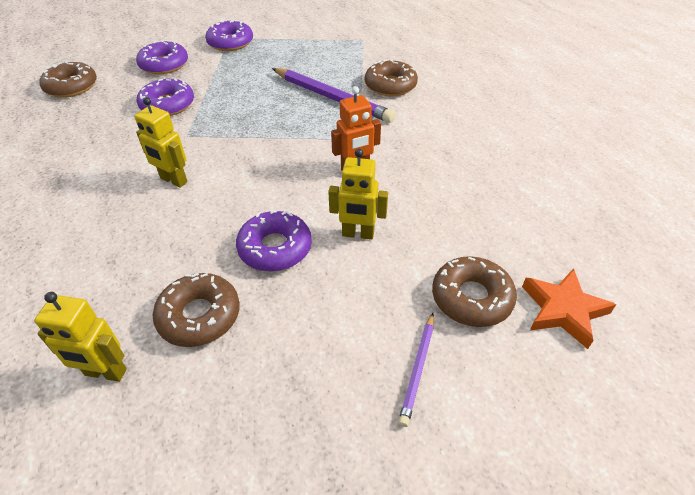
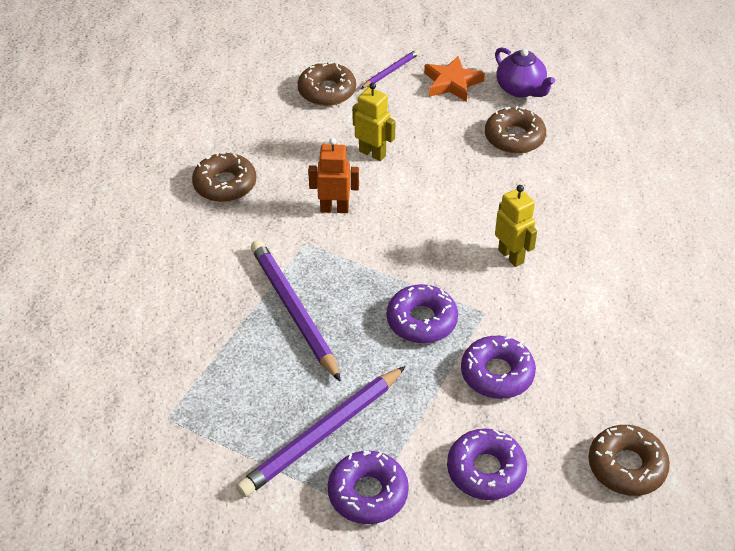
camera: 155 degrees left, 0 degrees up
yellow robot [34,292,127,382] -> none
purple donut [236,210,312,272] -> purple donut moved to [387,284,458,343]
brown donut [365,59,418,97] -> brown donut moved to [192,152,256,202]
orange star [522,269,616,349] -> orange star moved to [424,56,485,102]
none -> purple pencil [236,366,406,497]
none -> purple teapot [495,47,555,98]

